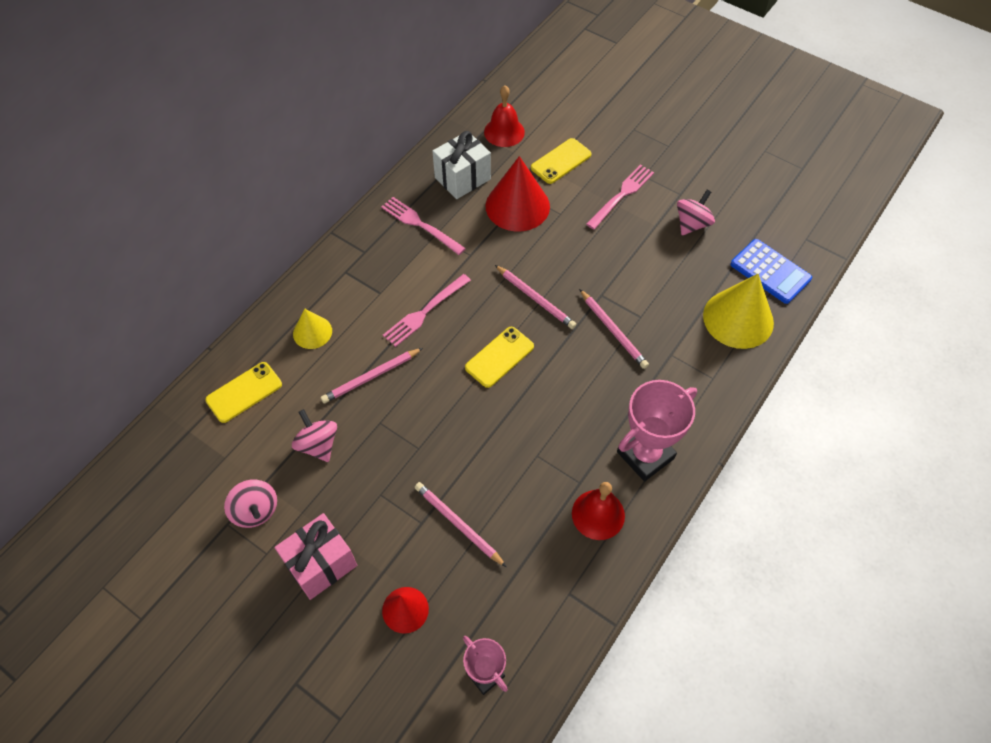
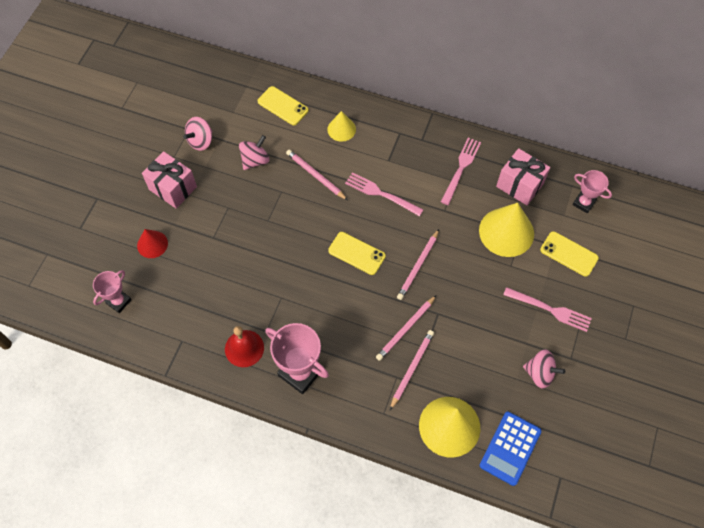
camera: 75 degrees right, 5 degrees up
pink pencil [415,482,506,567] -> pink pencil moved to [390,330,434,410]
white gift [432,131,491,199] -> pink gift [496,148,550,205]
red bell [484,85,525,147] -> pink trophy [572,170,612,214]
red cone [486,156,550,232] -> yellow cone [479,203,534,257]

